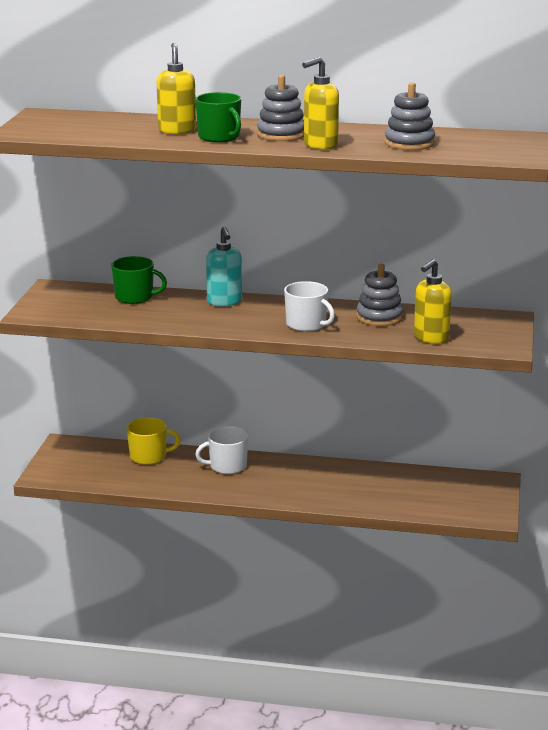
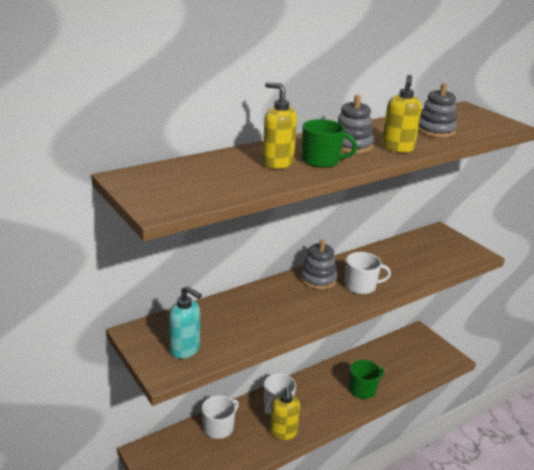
camera: 45 degrees left, 5 degrees up
green mug [111,256,167,304] -> green mug moved to [349,360,384,399]
yellow mug [127,418,181,465] -> white mug [202,395,239,439]
turquoise soap dispenser [206,227,242,306] -> turquoise soap dispenser moved to [169,286,202,359]
grey stacking toy [356,264,403,326] -> grey stacking toy moved to [300,240,338,290]
yellow soap dispenser [414,259,452,344] -> yellow soap dispenser moved to [270,386,300,440]

